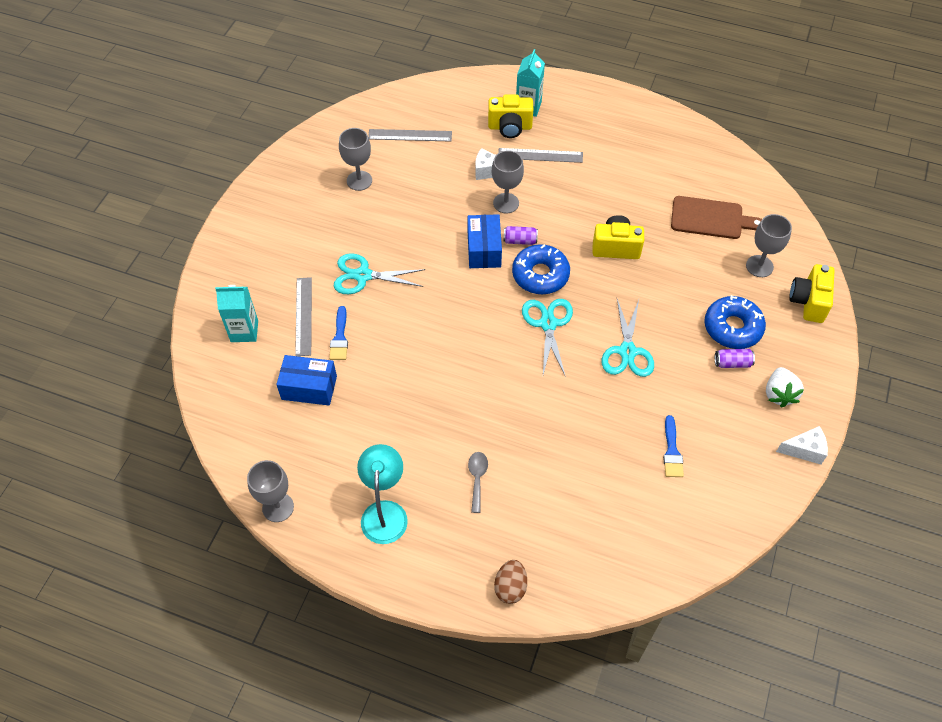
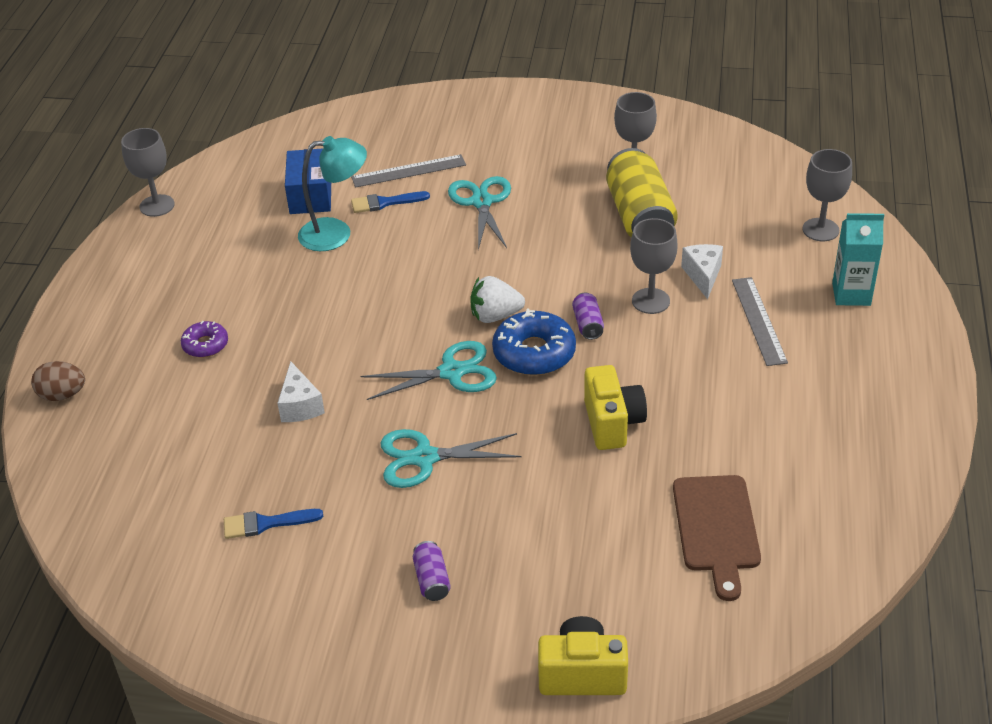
camera: 80 degrees right, 15 degrees down
turquoise carton [215,285,258,342] -> none
turquoise lamp [357,444,408,544] -> turquoise lamp moved to [298,136,367,251]
grey ruler [368,129,452,141] -> none
blue box [468,214,502,268] -> none
grey spoon [468,452,488,513] -> purple donut [181,321,228,357]
yellow camera [488,95,533,138] -> none
blue donut [704,295,766,349] -> none
grey goblet [746,214,792,277] -> grey goblet moved to [803,149,852,241]
white strawberry [766,367,804,408] -> white strawberry moved to [470,276,525,323]
white cheese [776,426,828,465] -> white cheese moved to [277,361,325,422]
none -> yellow can [606,148,678,238]

